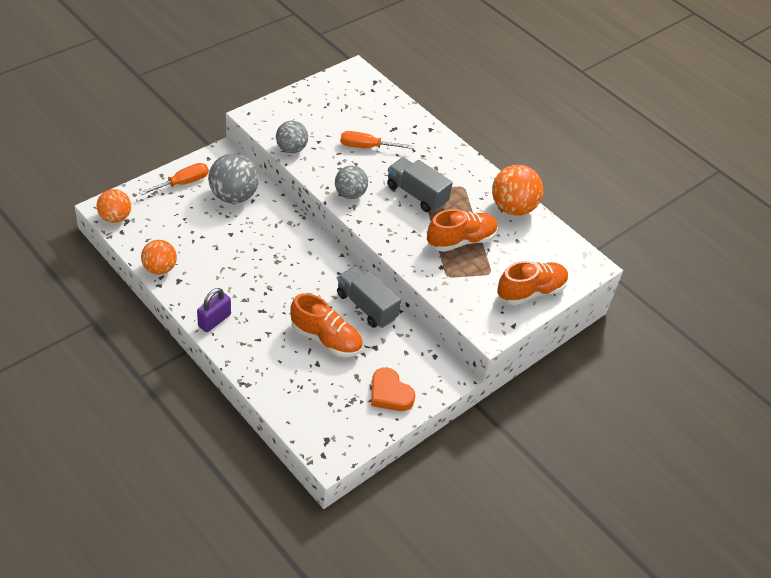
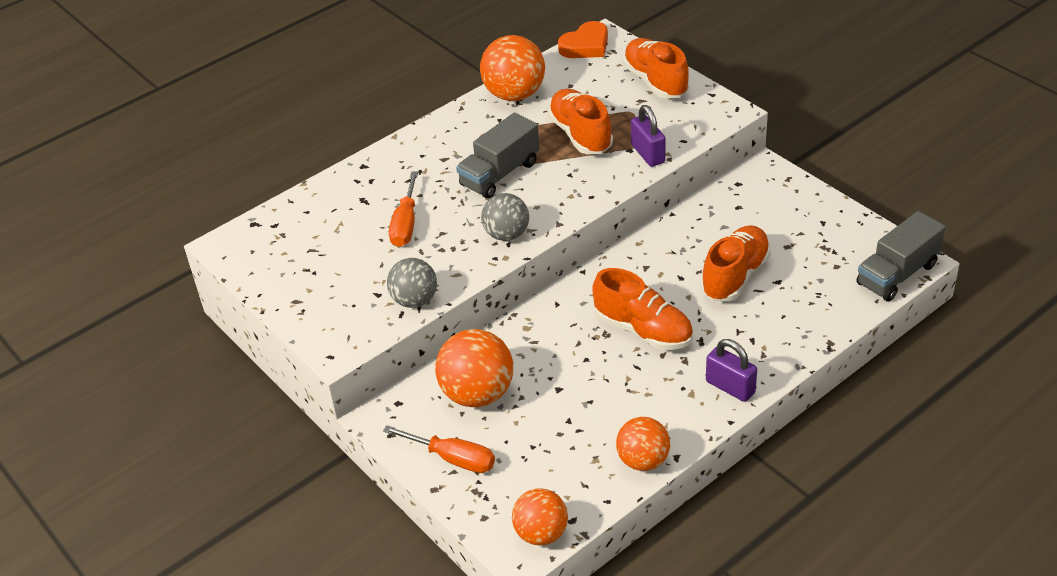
camera: 80 degrees left, 5 degrees down
orange screwdriver [139,163,209,195] -> orange screwdriver turned 150 degrees clockwise [383,425,495,473]
grey ball [208,154,259,204] -> orange ball [435,329,513,407]
grey truck [337,266,401,328] -> grey truck moved to [856,211,946,302]
orange heart [371,367,415,411] -> orange heart moved to [558,21,608,58]
none -> orange shoe [592,268,693,350]
none -> purple padlock [631,105,666,167]

